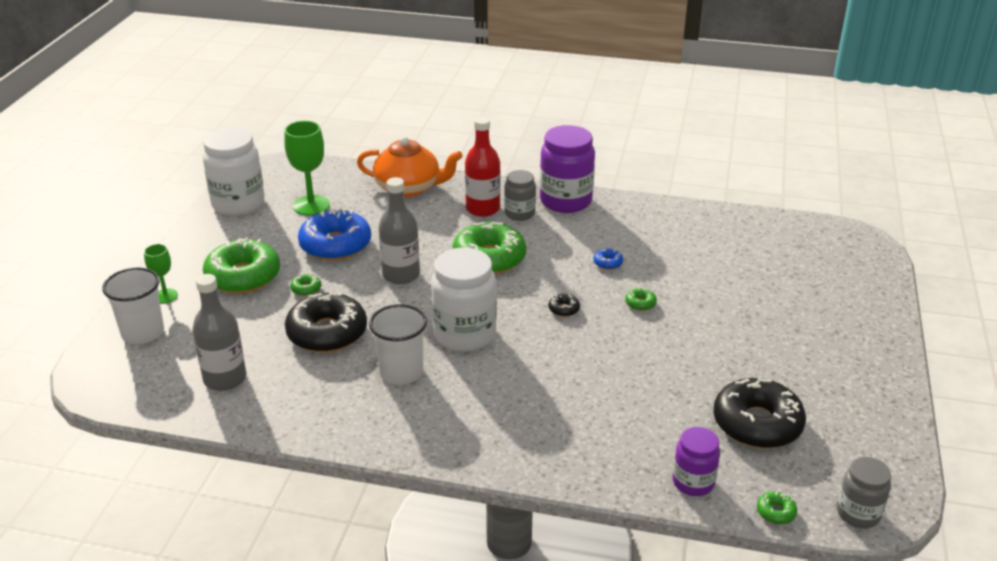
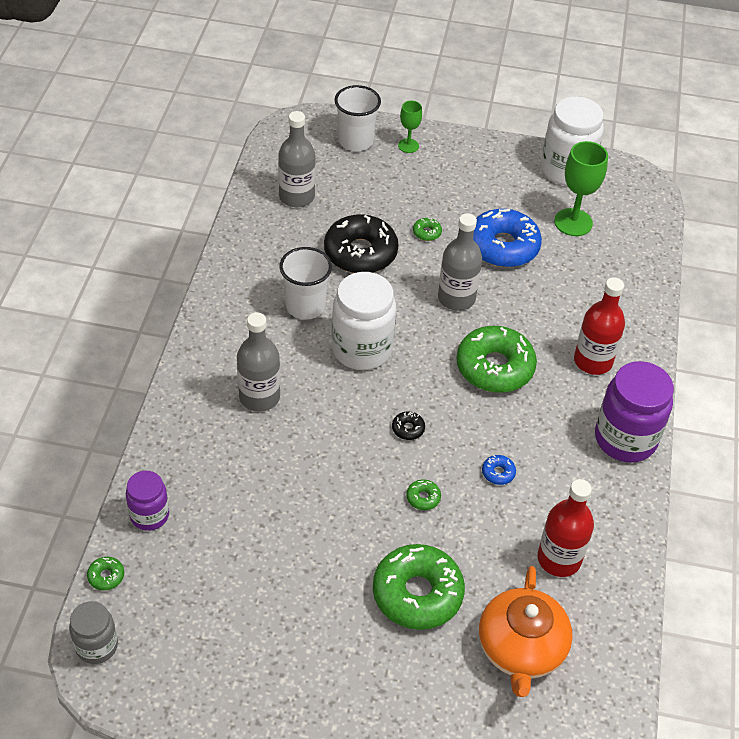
camera: 85 degrees right, 15 degrees up
green donut [203,238,280,294] -> green donut moved to [373,544,465,630]
orange teapot [357,137,463,197] -> orange teapot moved to [479,566,573,697]
grey jar [504,170,536,221] -> none
black donut [713,378,806,448] -> none
none -> grey bottle [237,312,280,412]
none -> red bottle [537,479,594,577]

